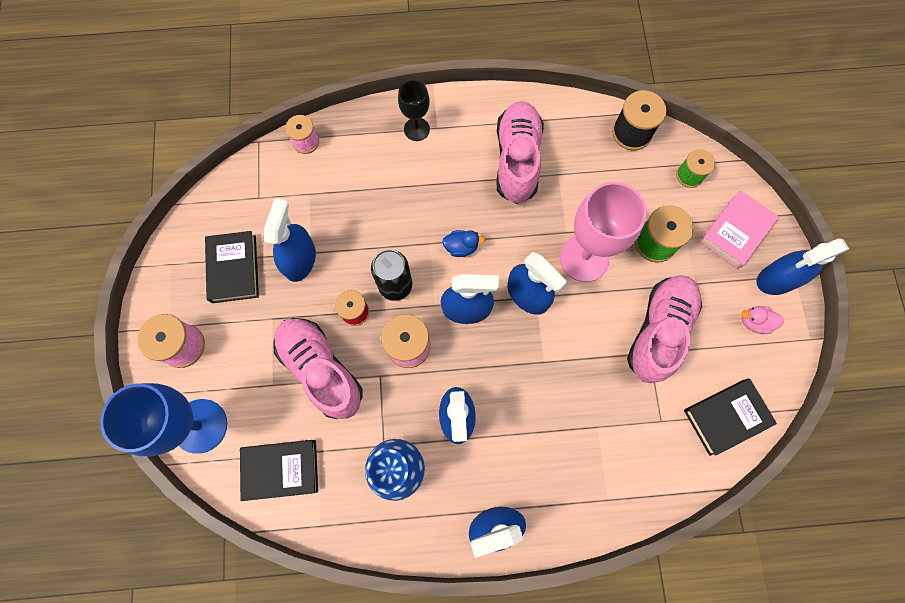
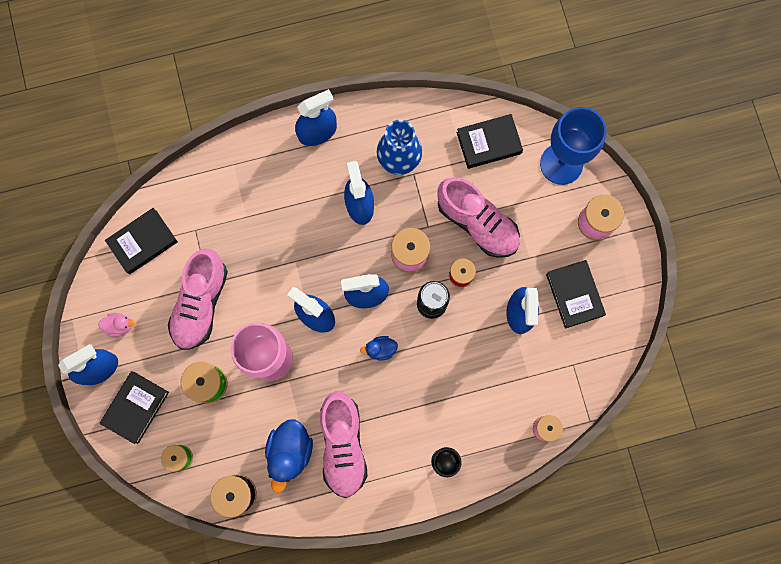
camera: 170 degrees right, 5 degrees up
pink book [699,190,779,269] -> black book [100,371,169,444]
none -> blue duck [265,419,313,493]

